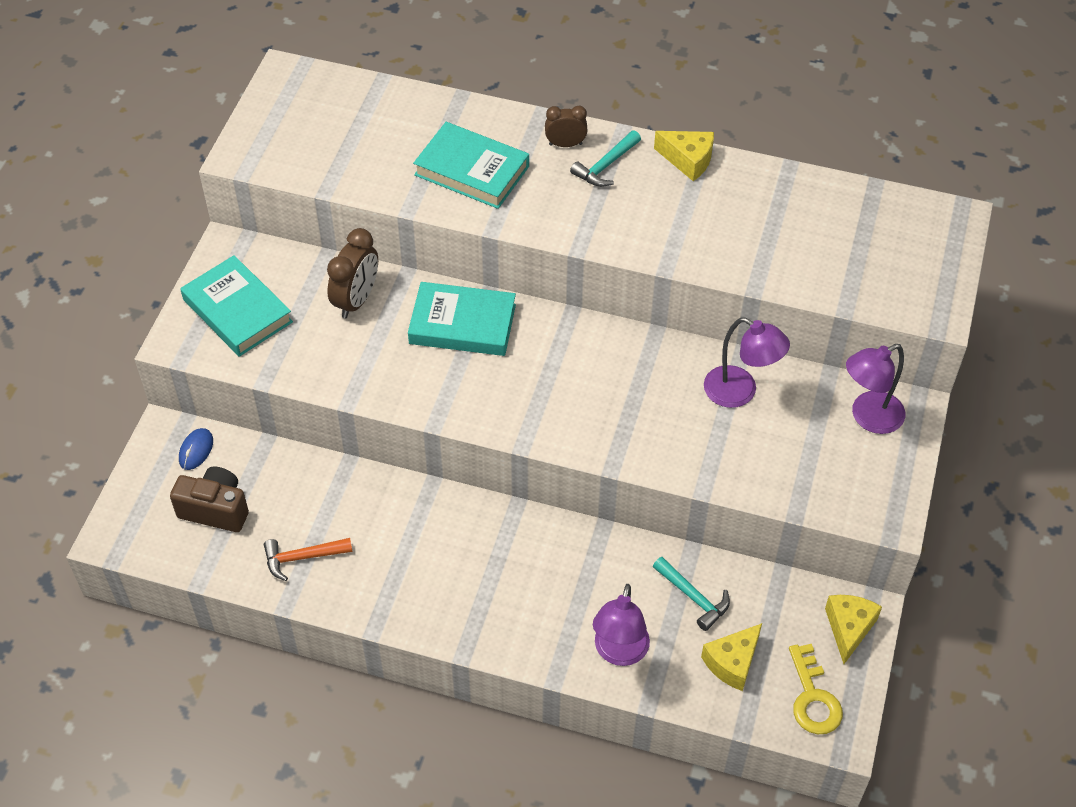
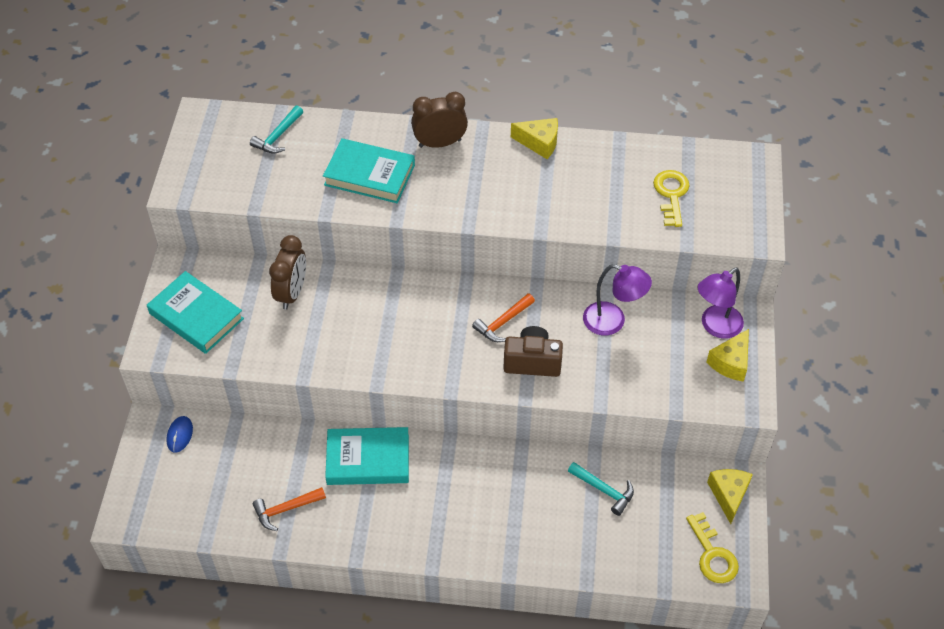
camera: 10 degrees left, 0 degrees up
brown camera [170,467,249,532] -> brown camera moved to [503,326,563,377]
turquoise book [408,282,516,356] -> turquoise book moved to [325,427,409,485]
brown clock [545,106,588,147] -> brown clock [411,92,468,148], size x1.60
turquoise hammer [570,130,641,187] -> turquoise hammer moved to [250,105,304,154]
purple lamp [593,584,650,666] -> none
yellow cheese [701,623,762,691] -> yellow cheese moved to [706,329,749,382]
none -> orange hammer [472,293,535,342]
none -> yellow key [653,170,690,227]

